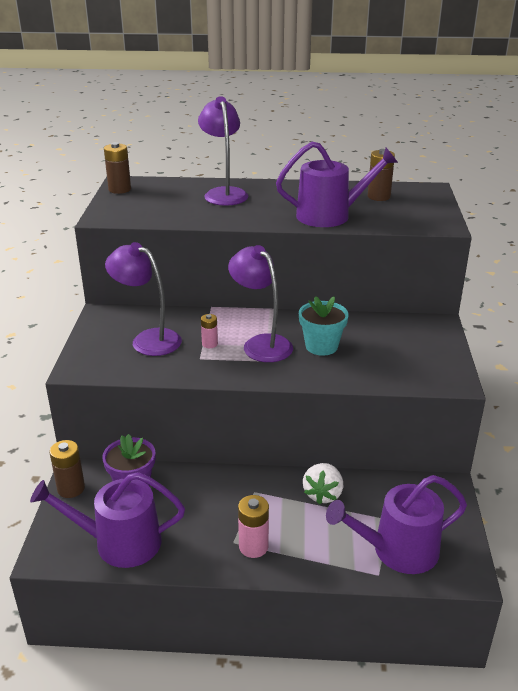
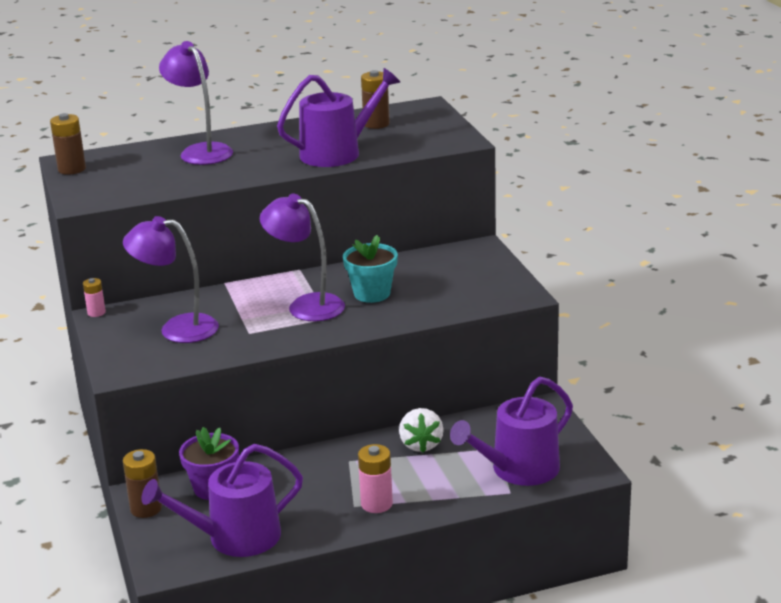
camera: 20 degrees left, 5 degrees down
pink battery [201,314,218,348] -> pink battery moved to [83,278,106,317]

